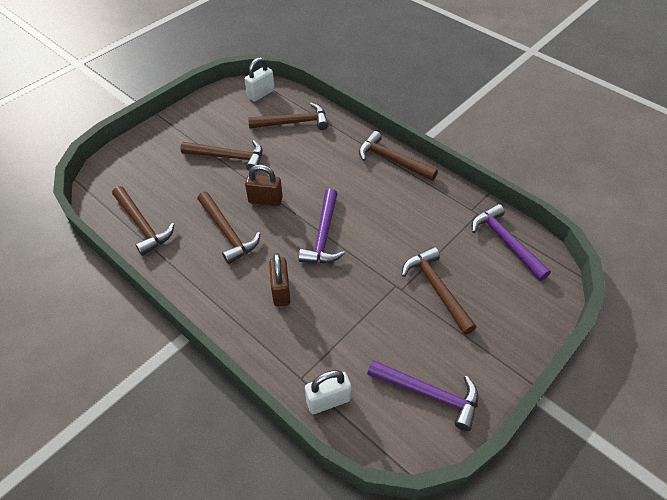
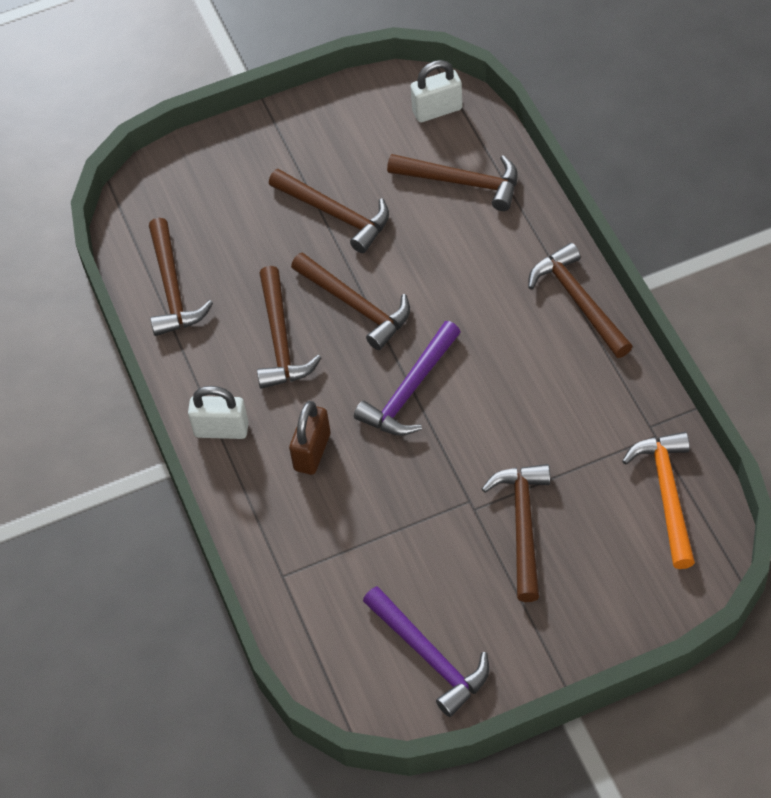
camera: 30 degrees right, 5 degrees up
brown padlock [245,165,283,206] -> brown hammer [291,252,410,350]
white padlock [305,370,351,414] -> white padlock moved to [188,386,249,439]
purple hammer [472,204,551,281] -> orange hammer [622,432,695,569]

